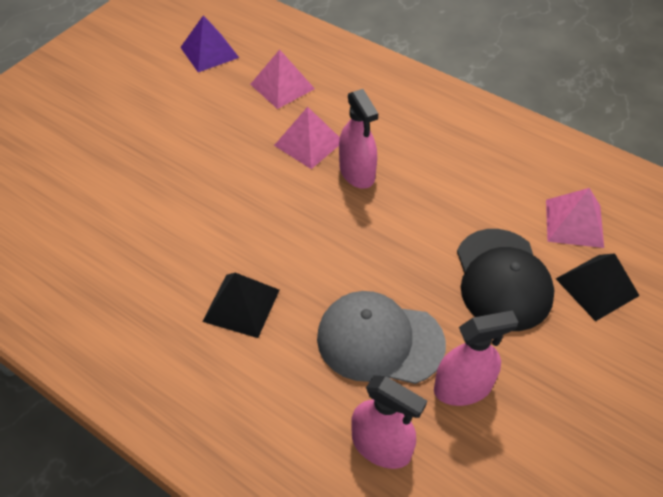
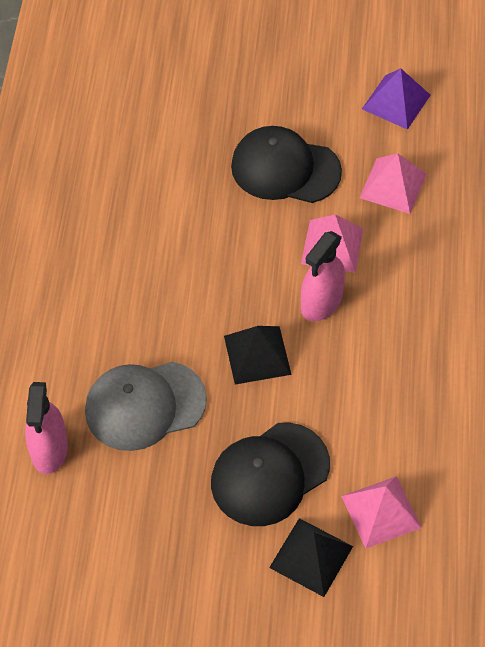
camera: 60 degrees right, 5 degrees up
black pyramid [203,273,280,338] -> black pyramid moved to [224,326,292,385]
grey cap [317,291,446,384] -> grey cap turned 90 degrees counterclockwise [85,362,207,451]
pink spray bottle [434,310,519,406] -> none
none -> black cap [231,126,342,203]

